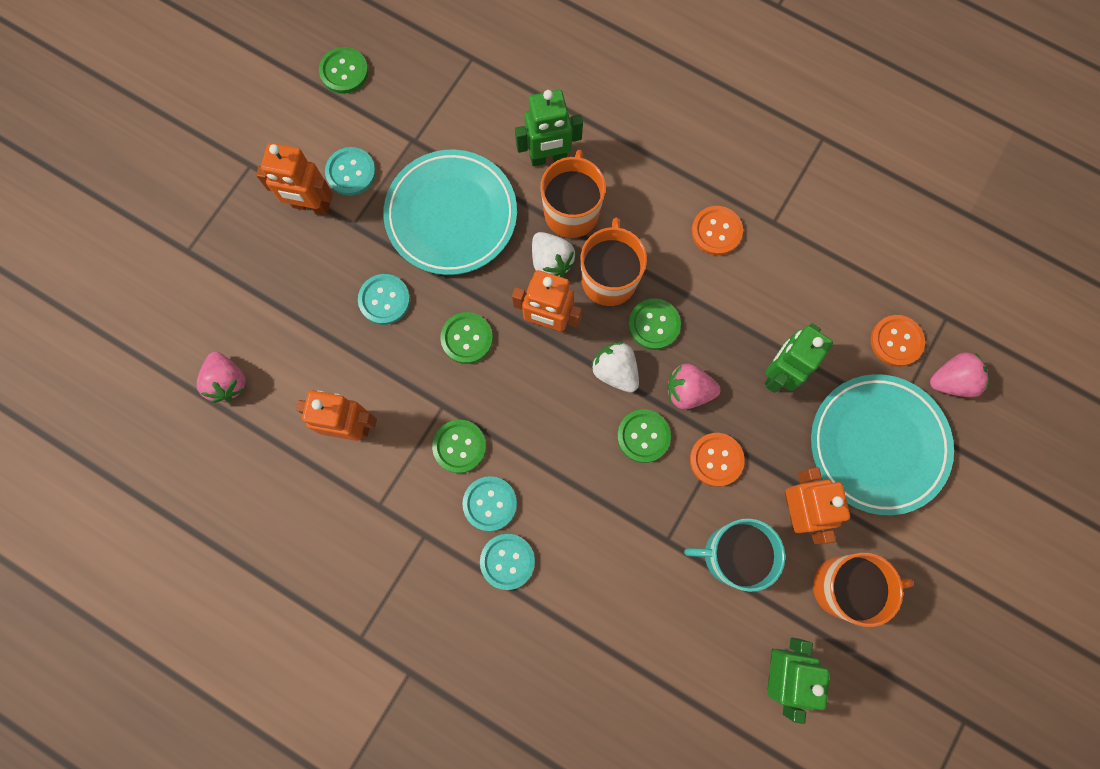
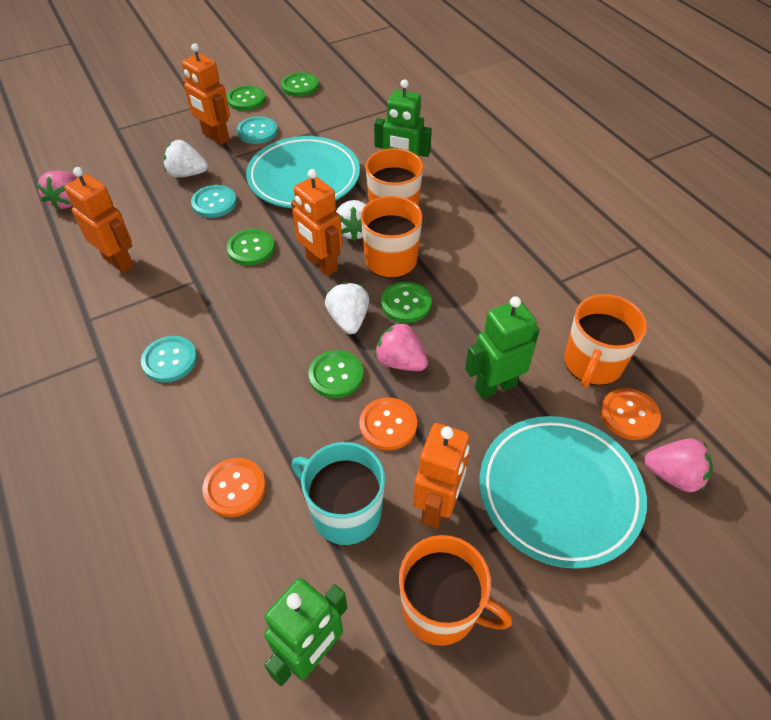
camera: 30 degrees right, 25 degrees down
green button [432,420,486,473] -> green button moved to [227,85,266,111]
turquoise button [480,534,535,590] -> none
orange button [692,206,743,255] -> orange button moved to [202,458,266,517]
none -> white strawberry [164,140,208,178]
none -> orange mug [564,294,647,388]

